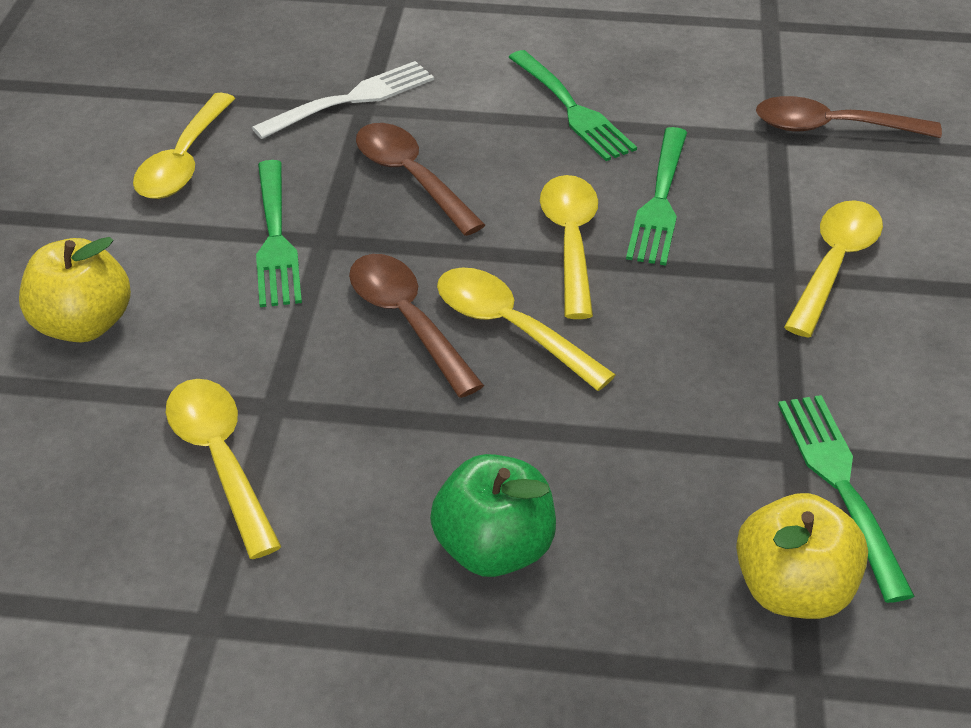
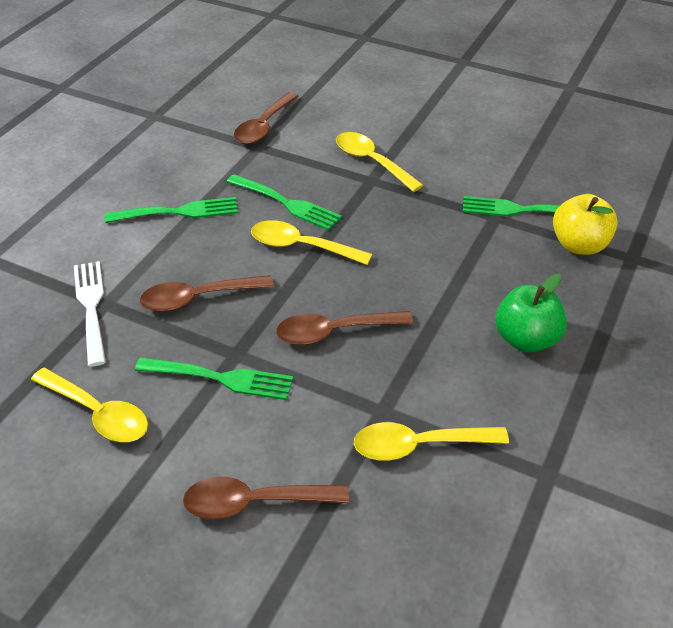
camera: 70 degrees left, 0 degrees up
yellow apple [19,237,131,342] -> brown spoon [183,477,349,519]
yellow spoon [437,267,616,391] -> none

